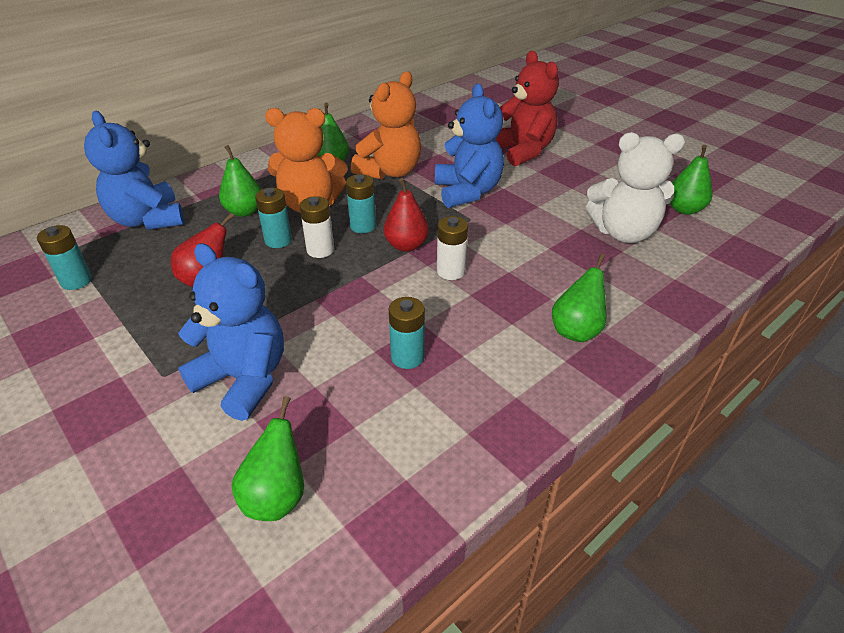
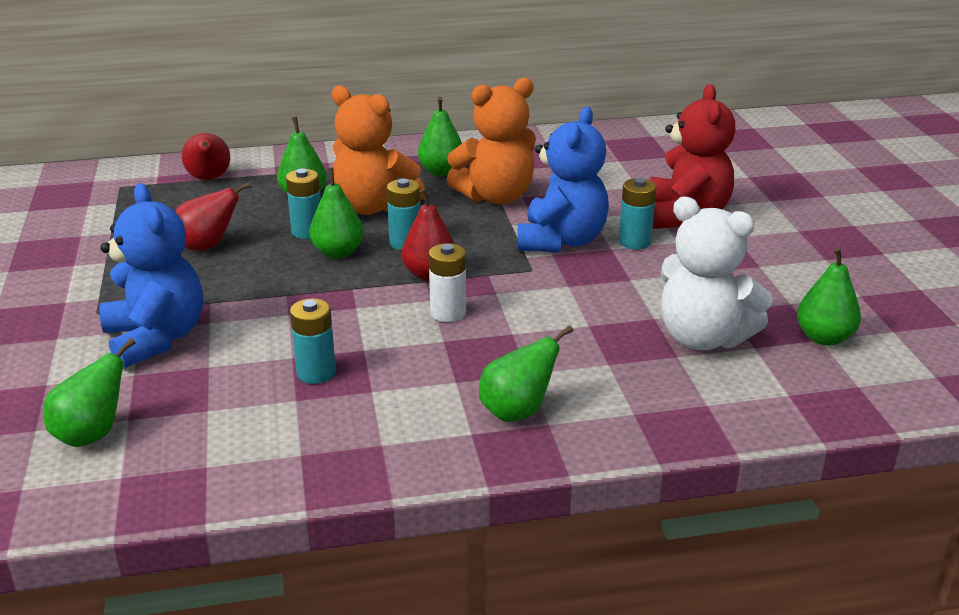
camera: 30 degrees right, 10 degrees down
turquoise battery [37,225,92,290] -> turquoise battery moved to [619,178,656,250]
blue teddy bear [84,111,184,230] -> red pear [182,133,230,180]
white battery [300,196,334,258] -> green pear [309,168,364,258]

